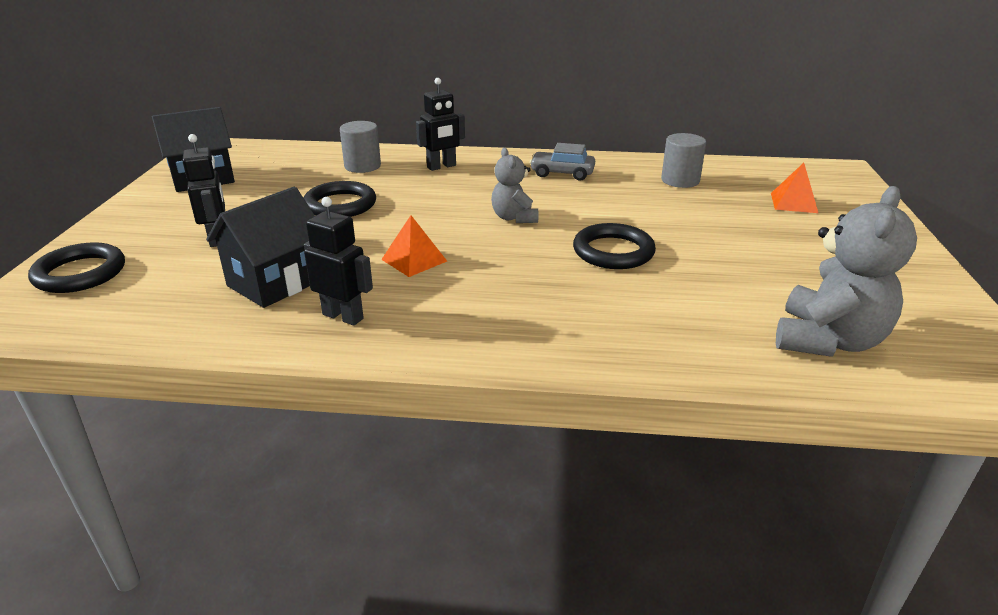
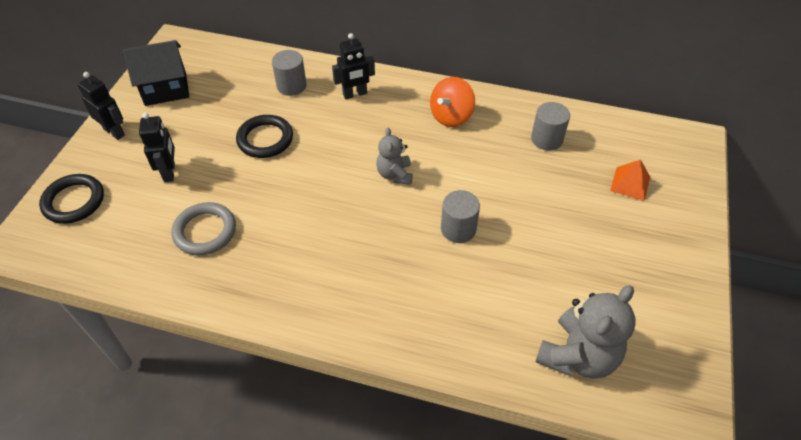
camera: 10 degrees right, 20 degrees up
black house [206,187,315,308] -> grey ring [171,202,236,255]
black robot [304,197,373,326] -> black robot moved to [78,72,125,140]
orange pyramid [381,216,447,277] -> none
grey car [530,143,595,181] -> orange spinning top [430,77,475,127]
black ring [573,223,656,269] -> grey cylinder [441,190,480,243]

